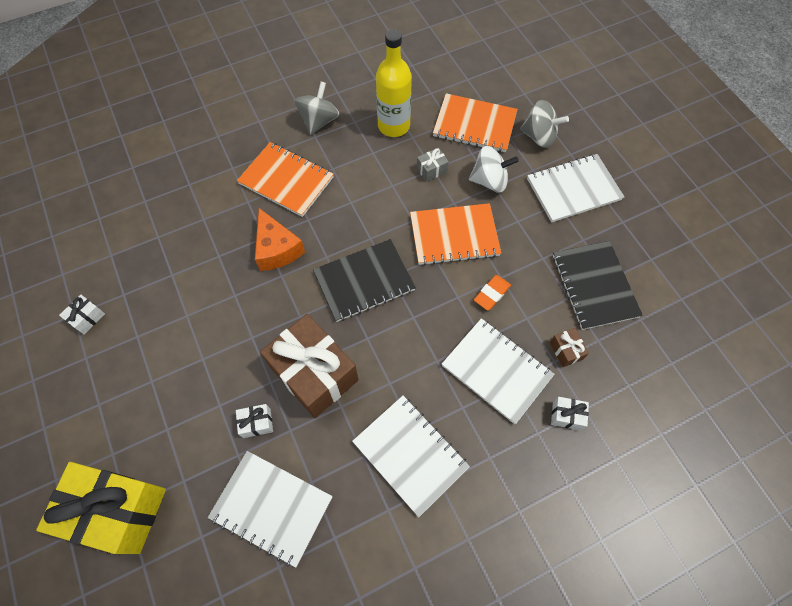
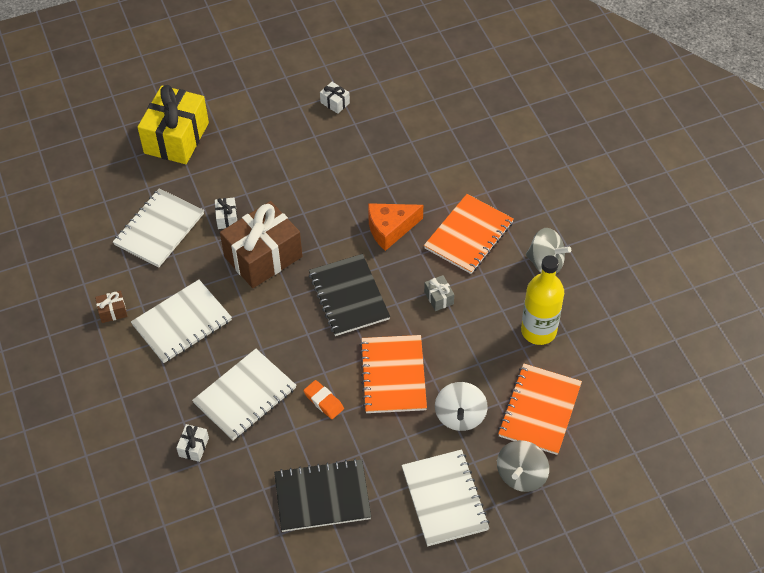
camera: 95 degrees right, 10 degrees down
grey gift [417,148,449,182] -> grey gift moved to [424,275,454,311]
brown gift [550,328,589,367] -> brown gift moved to [95,291,127,323]

